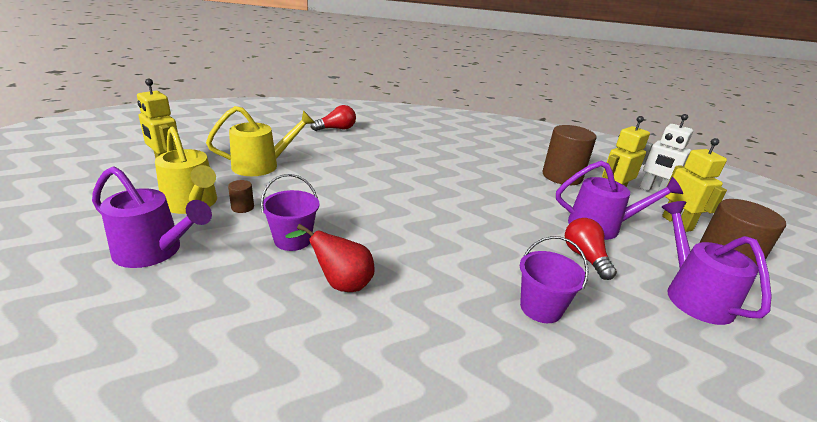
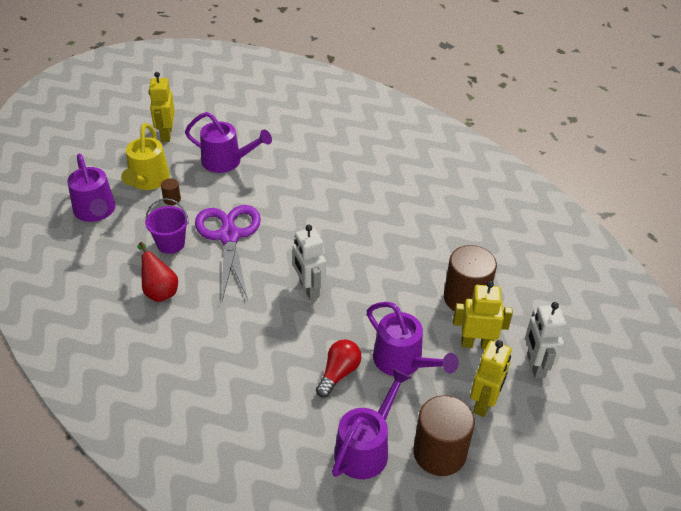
camera: 45 degrees right, 15 degrees up
yellow watering can [206,106,315,176] -> purple watering can [185,112,272,173]
red light bulb [311,105,356,131] -> none
purple bucket [520,236,589,323] -> none
none -> purple scissors [195,205,261,301]
none -> white robot [293,225,326,300]

